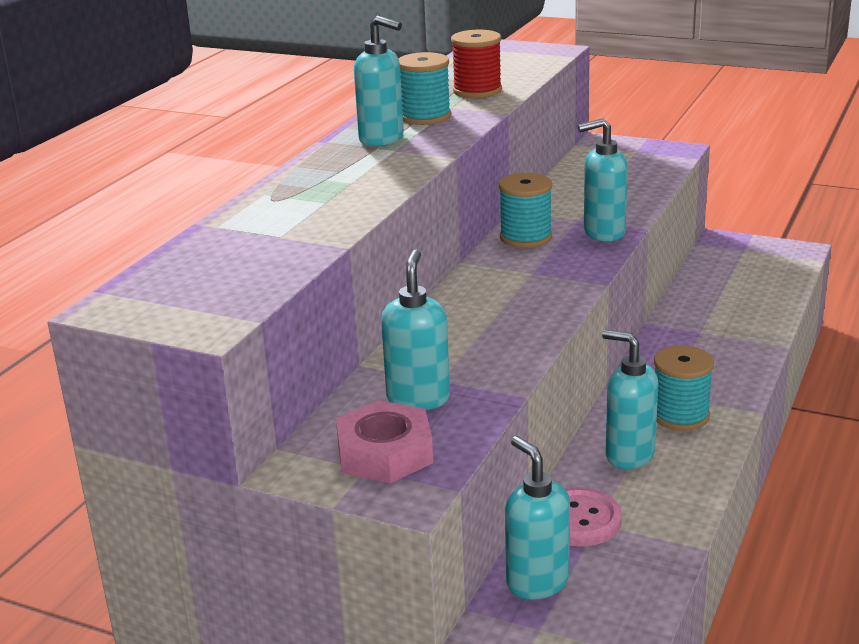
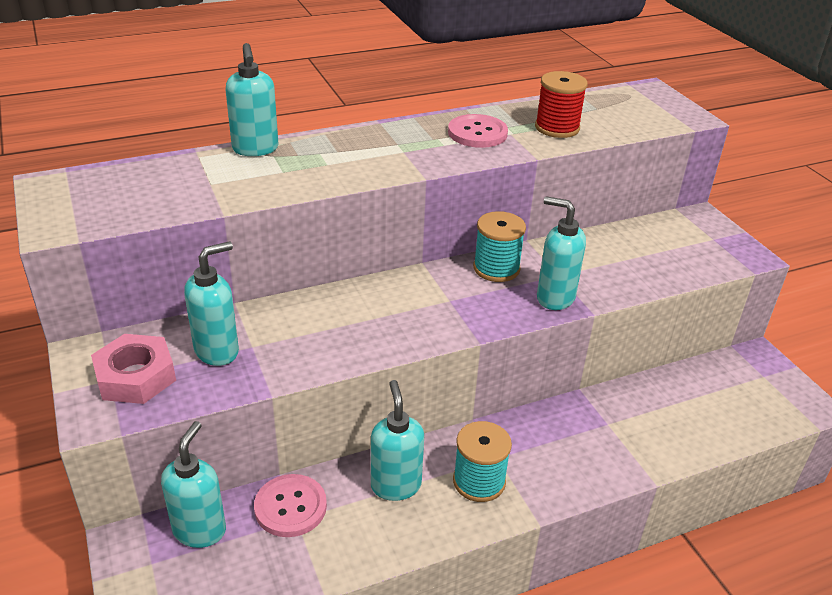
camera: 40 degrees right, 10 degrees up
turquoise soap dispenser [354,16,404,146] -> turquoise soap dispenser moved to [226,43,278,156]
turquoise spool [398,52,451,125] -> pink button [448,114,508,148]

